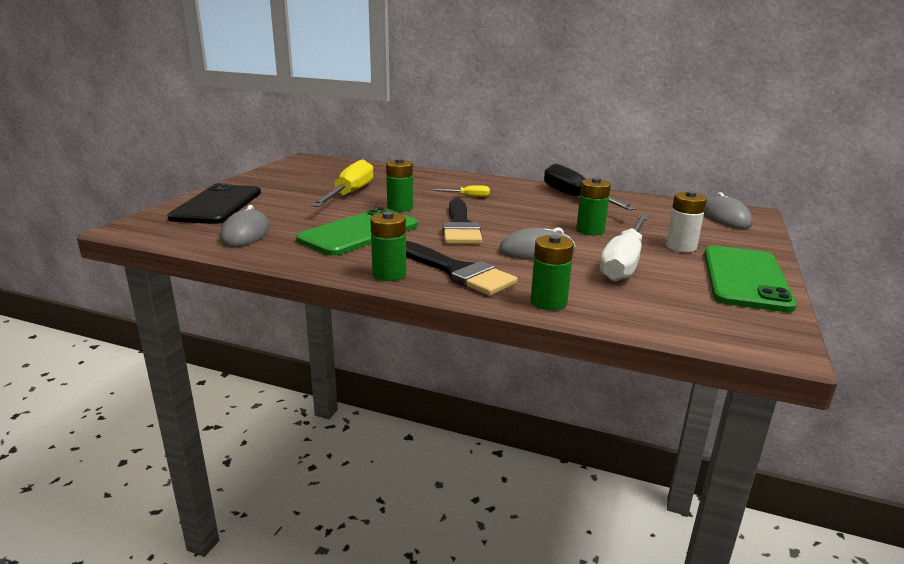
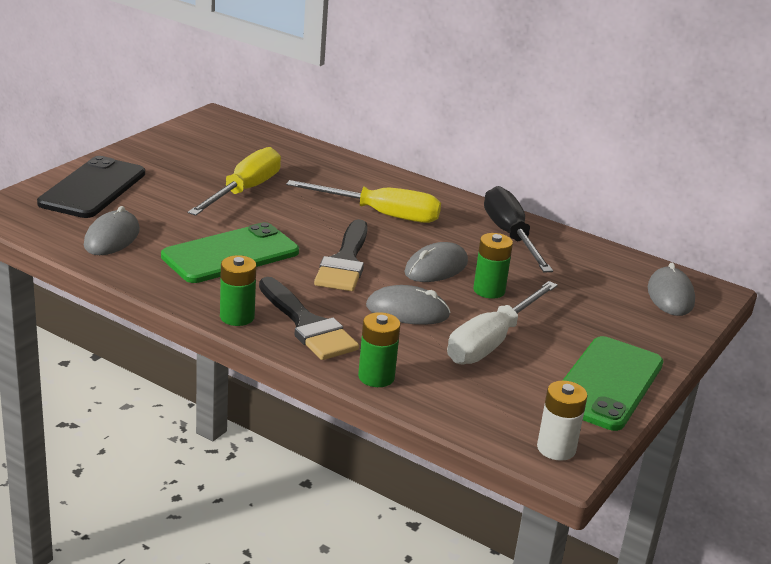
camera: 10 degrees right, 5 degrees up
green battery [386,158,413,212] -> none
yellow screwdriver [432,185,490,197] -> yellow screwdriver [286,180,441,223], size x2.25
white battery [666,191,707,252] -> white battery moved to [537,380,588,461]
none -> grey mouse [404,242,468,282]

